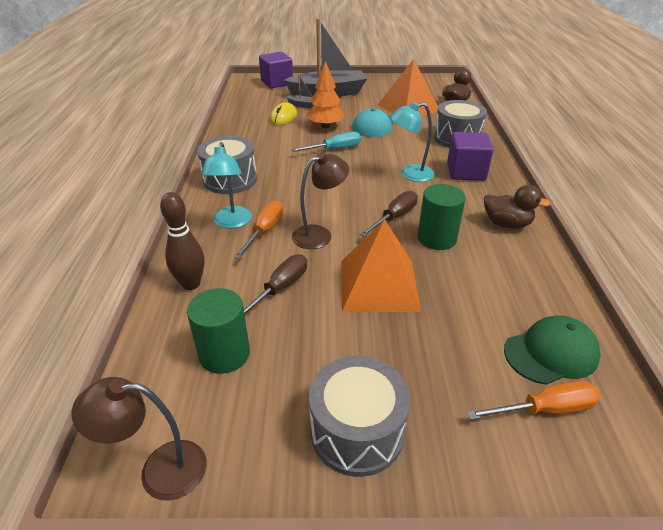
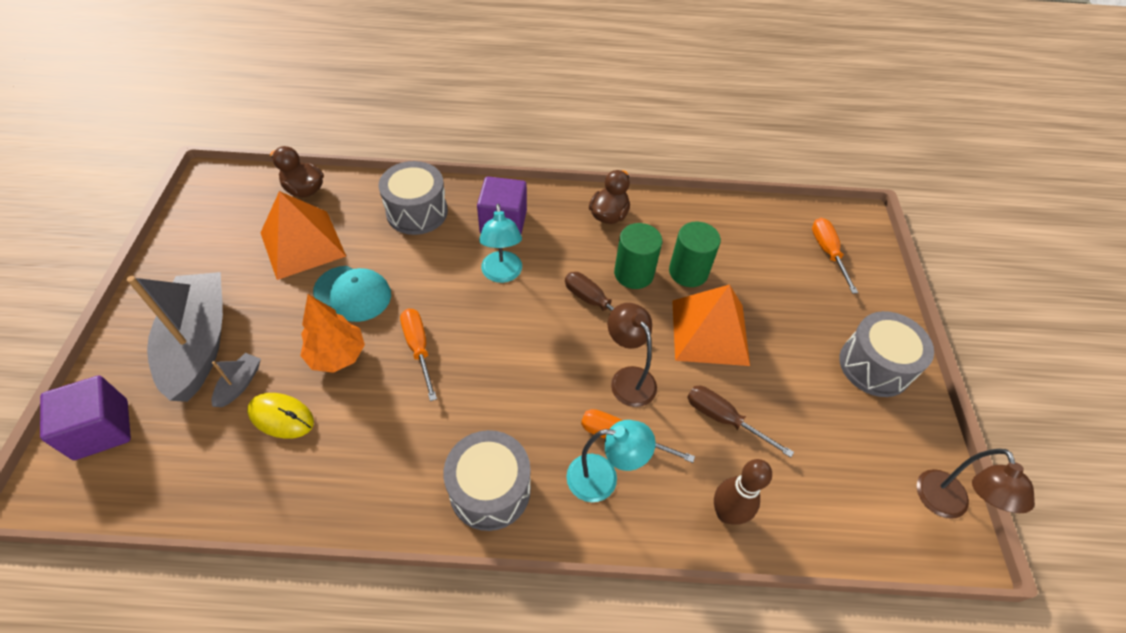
camera: 90 degrees left, 15 degrees up
green cylinder [187,288,250,374] -> green cylinder moved to [669,222,721,287]
turquoise screwdriver [291,132,361,152] -> orange screwdriver [400,309,437,401]
green cap [504,315,601,385] -> none

